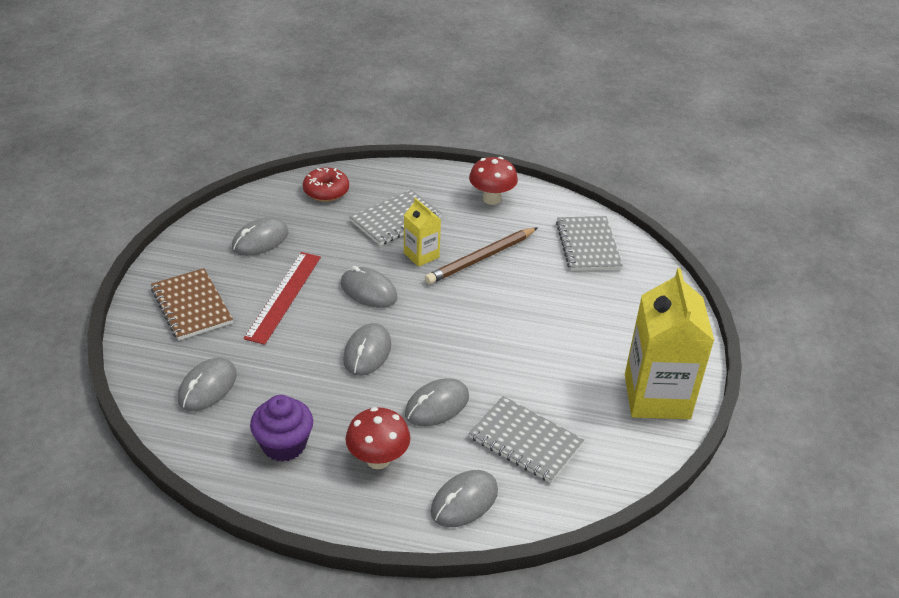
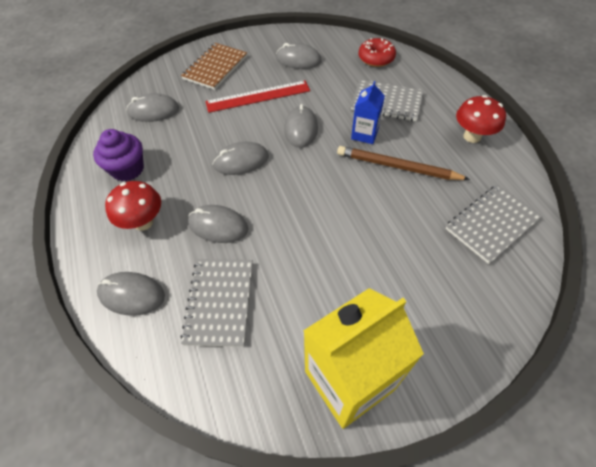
camera: 60 degrees right, 15 degrees up
yellow carton [404,198,441,267] -> blue carton [351,81,385,144]

